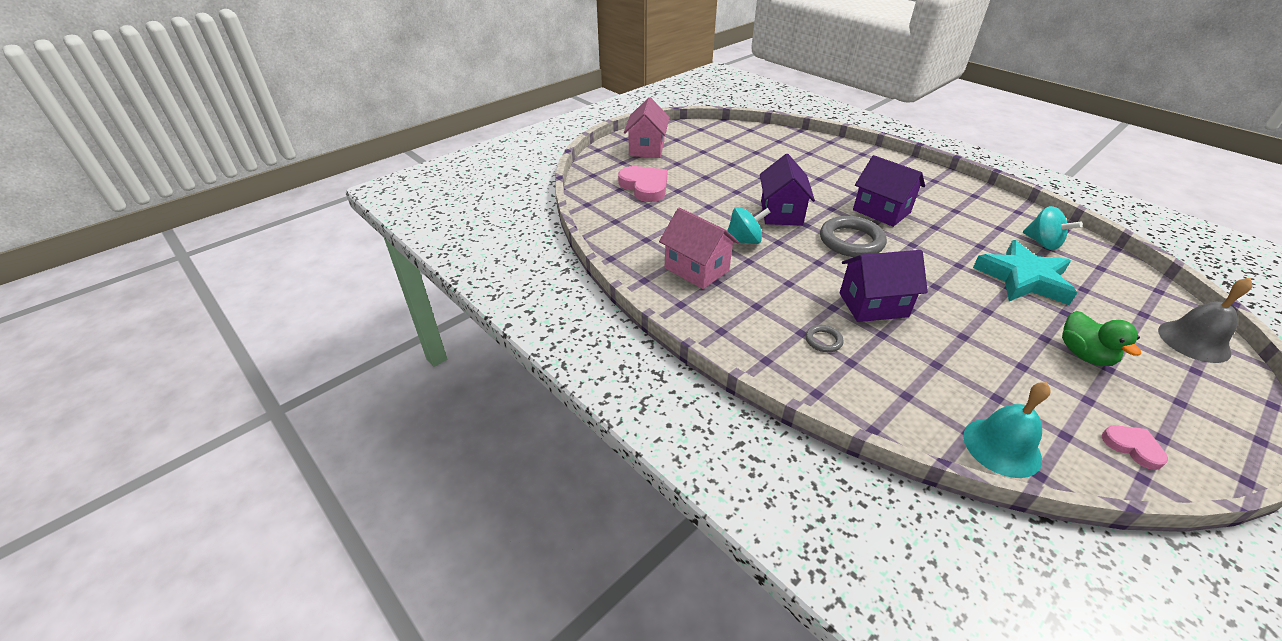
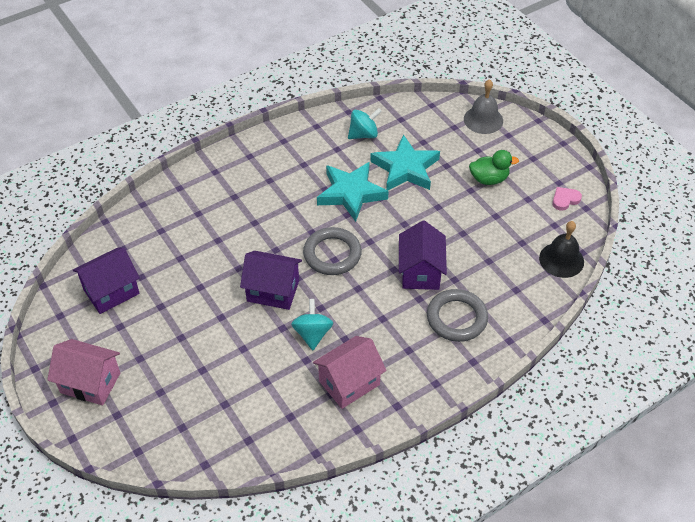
camera: 80 degrees left, 10 degrees up
pink heart [618,166,667,202] -> none
grey ring [806,325,844,352] -> grey ring [427,289,488,342], size x2.12
purple house [853,155,925,227] -> purple house moved to [73,248,140,314]
turquoise bell [963,382,1051,478] -> black bell [539,221,584,278]
none -> turquoise star [317,162,389,222]

